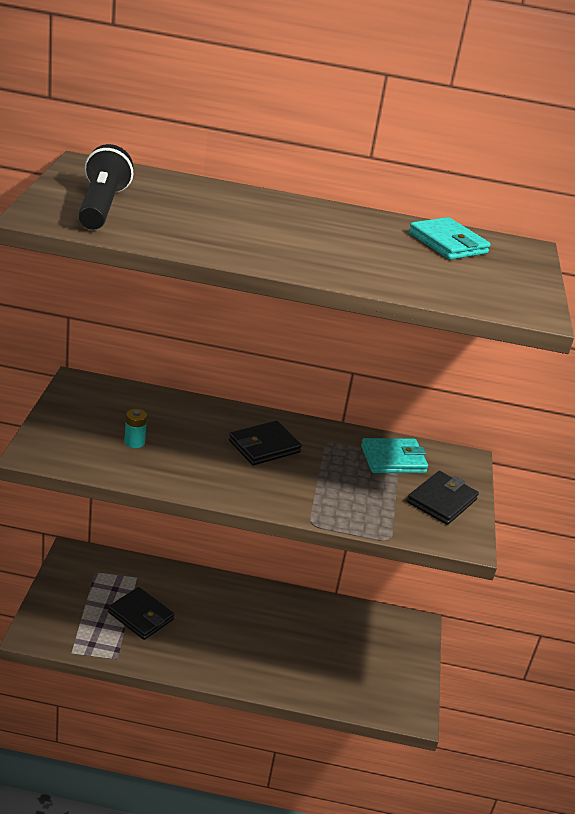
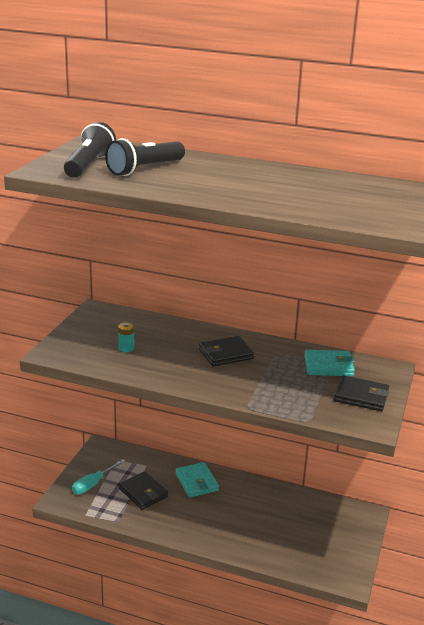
camera: 15 degrees right, 5 degrees down
black wallet [407,471,479,525] -> black wallet turned 60 degrees clockwise [334,375,389,411]
turquoise wallet [409,217,491,260] -> turquoise wallet moved to [175,462,219,498]
none -> turquoise screwdriver [72,459,125,494]
none -> black flashlight [105,138,185,176]

